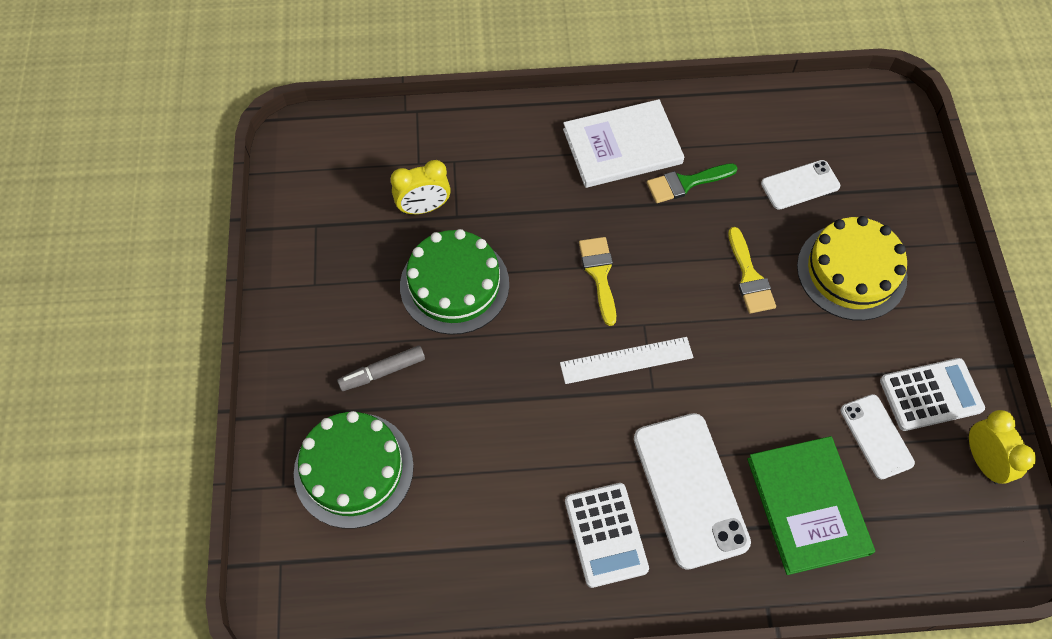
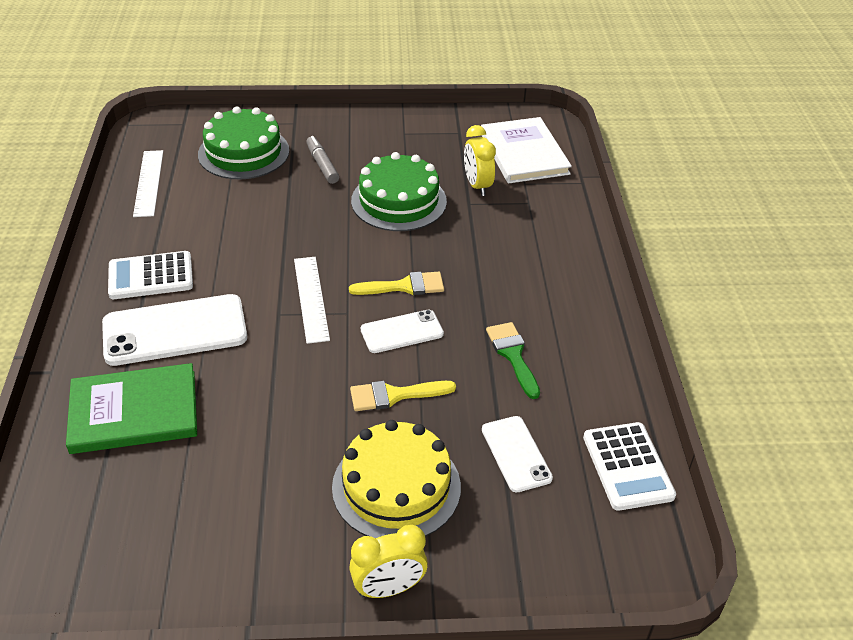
camera: 90 degrees right, 20 degrees down
white book [563,99,684,188] -> white book moved to [481,117,572,184]
white phone [840,394,915,479] -> white phone moved to [361,310,444,353]
white calculator [880,358,985,431] -> white calculator moved to [583,422,676,511]
yellow clock [969,410,1036,484] -> yellow clock moved to [349,525,428,598]
none -> white ruler [133,150,163,217]

